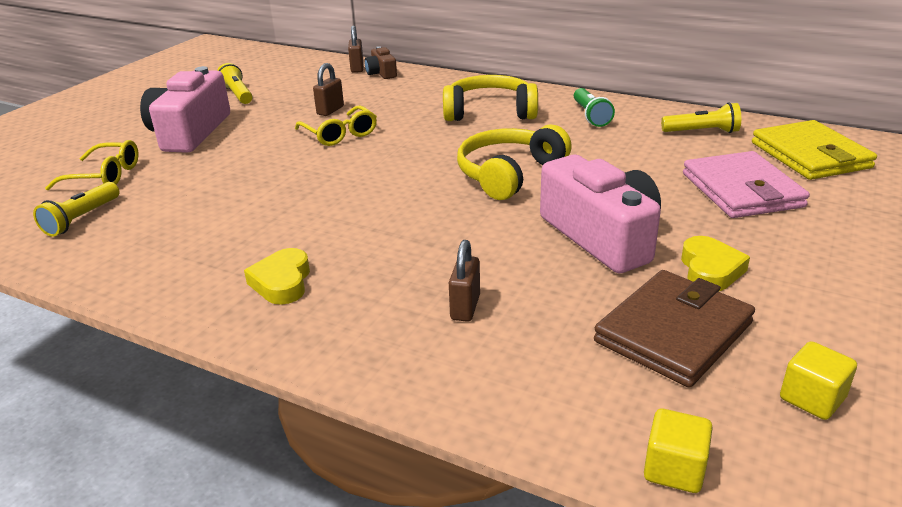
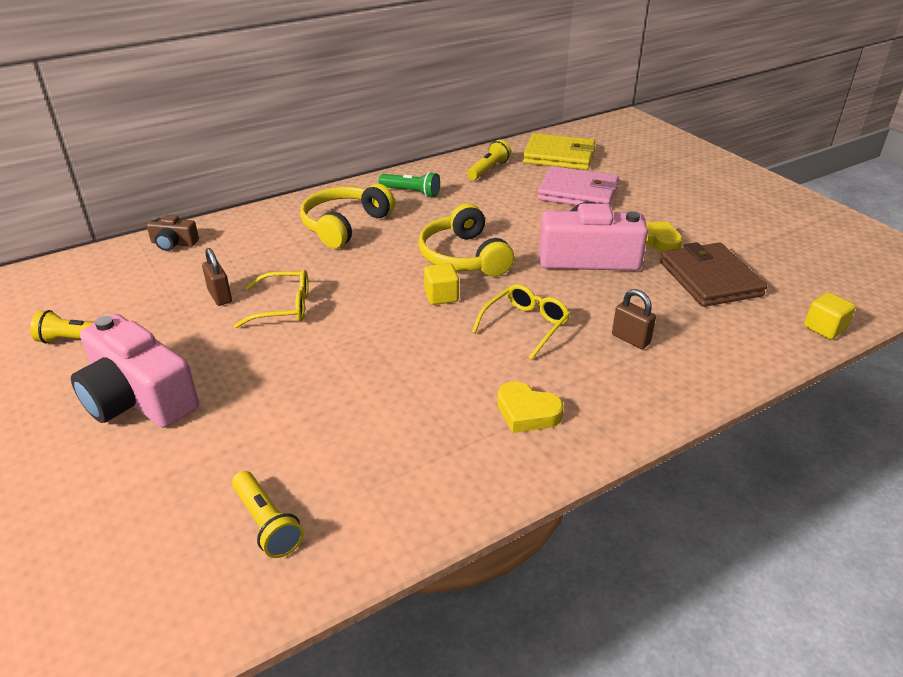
camera: 60 degrees left, 5 degrees up
yellow glasses [45,140,138,190] -> yellow glasses moved to [472,284,570,360]
brown padlock [348,26,364,73] -> none
yellow cube [780,341,857,420] -> yellow cube moved to [424,263,459,305]

